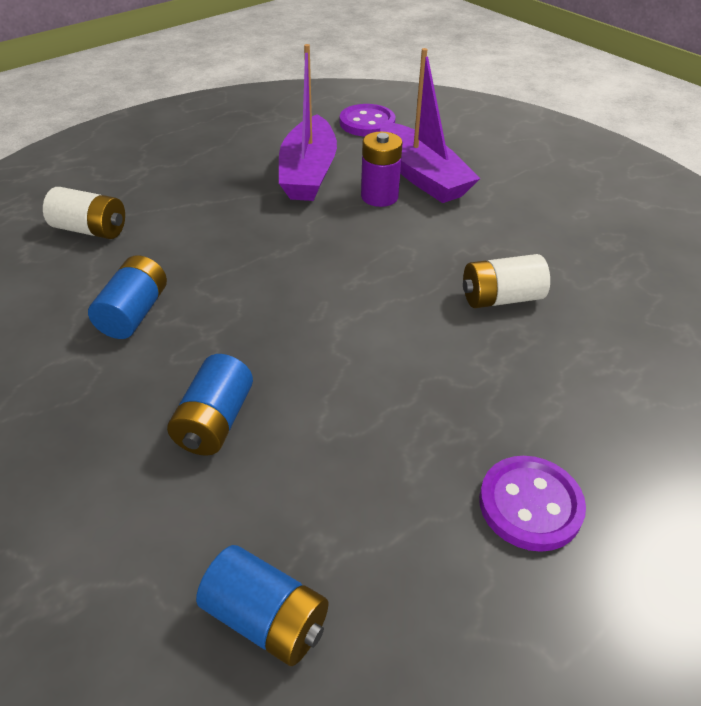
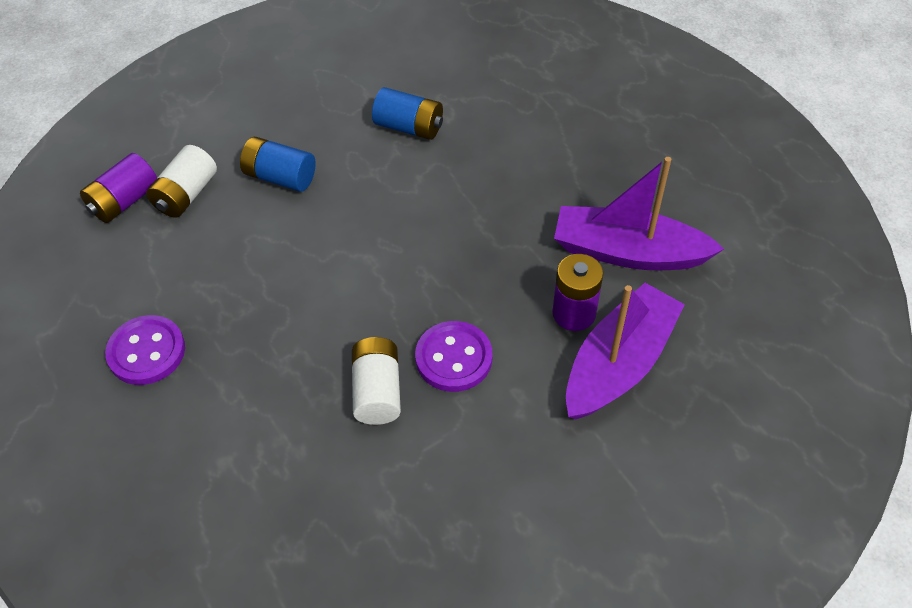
camera: 100 degrees right, 10 degrees up
white battery [43,187,125,239] -> white battery moved to [146,145,217,218]
blue battery [196,545,328,666] -> purple battery [80,153,157,223]
purple button [340,104,395,137] -> purple button moved to [415,321,492,392]
purple boat [380,48,480,203] -> purple boat turned 150 degrees clockwise [566,283,685,419]

